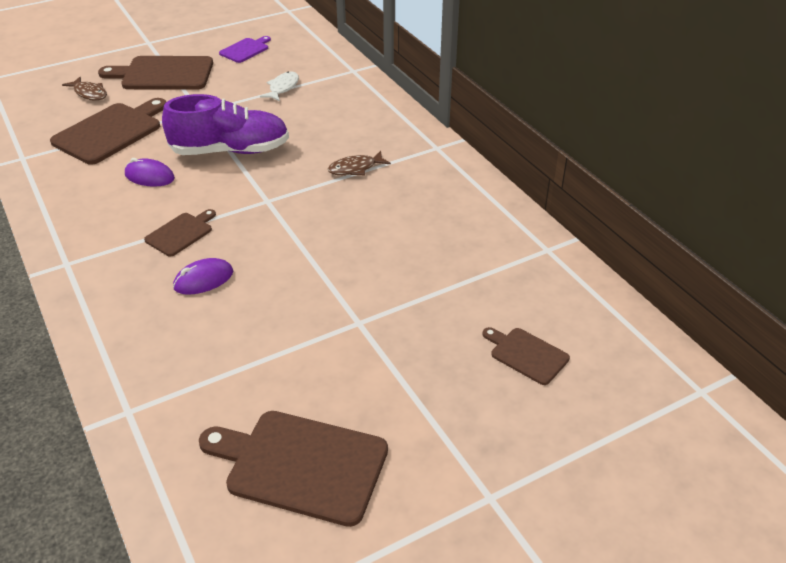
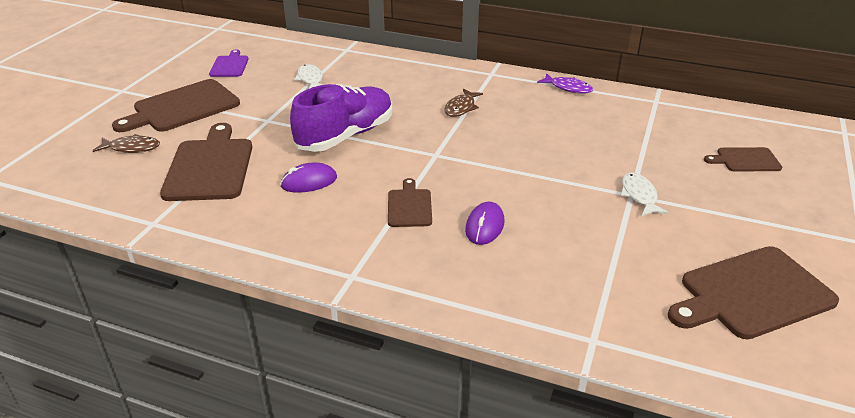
camera: 40 degrees left, 5 degrees down
none -> purple fish [537,73,593,94]
none -> white fish [620,172,669,216]

